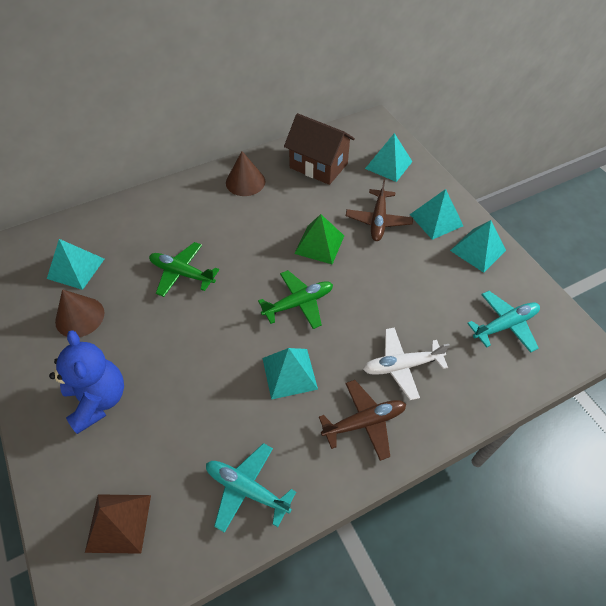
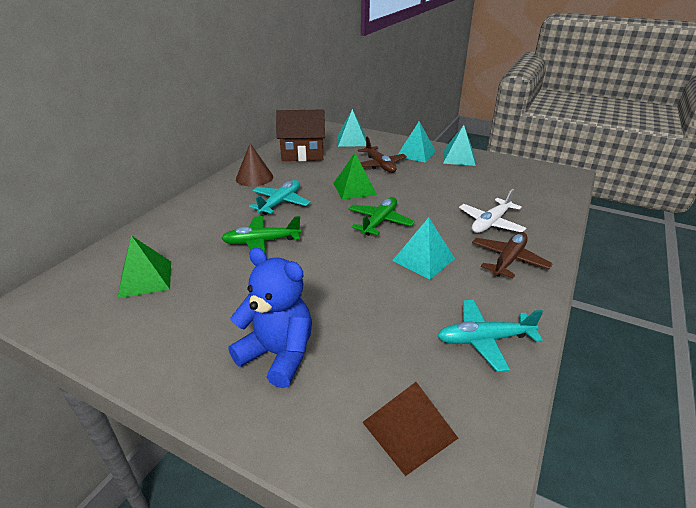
camera: 35 degrees left, 20 degrees down
turquoise pyramid [47,239,104,290] -> green pyramid [117,235,171,299]
brown cone [55,289,104,337] -> none
turquoise plane [467,291,540,353] -> turquoise plane moved to [249,180,311,215]

